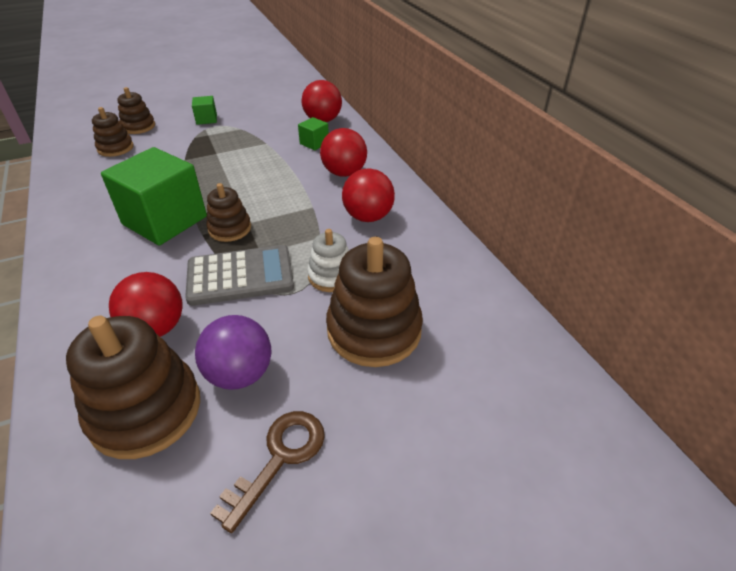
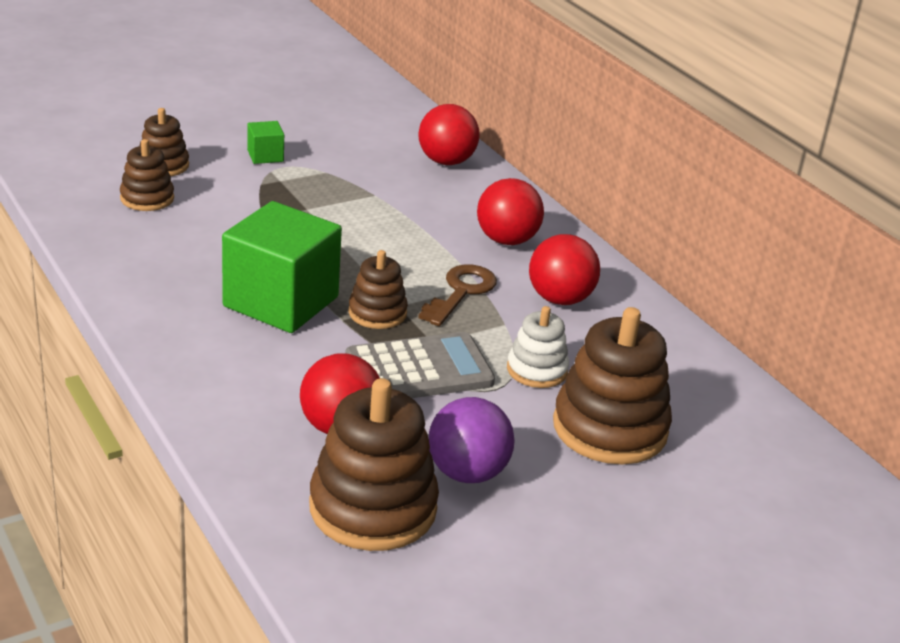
camera: 10 degrees left, 10 degrees down
brown key [210,411,325,533] -> brown key moved to [418,264,497,326]
green cube [298,117,329,150] -> none

